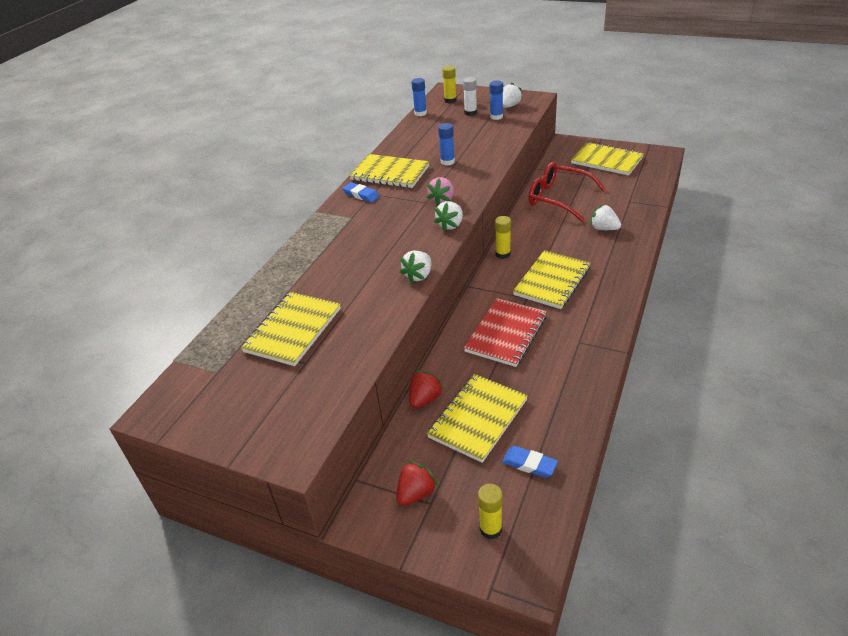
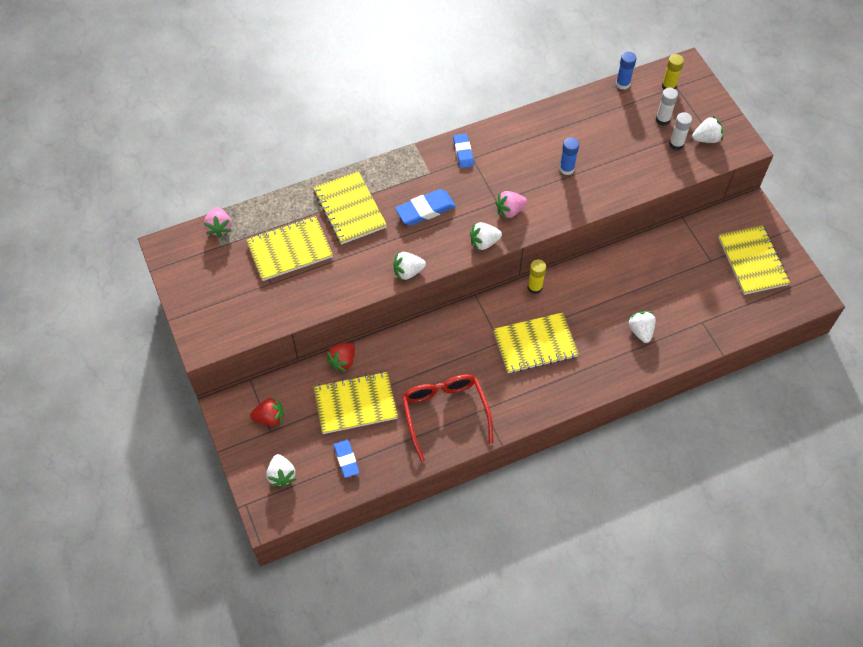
camera: 40 degrees right, 20 degrees up
yellow notebook [349,154,430,188] -> yellow notebook moved to [313,171,387,245]
red strawberry [409,370,444,408] -> red strawberry turned 135 degrees clockwise [326,343,355,372]
red notebook [464,298,547,367] -> none
yellow glue stick [478,484,503,540] -> white strawberry [266,454,296,487]
blue glue stick [490,80,503,120] -> white glue stick [669,112,692,150]
red glasses [528,162,606,222] -> red glasses moved to [402,374,493,462]
none -> pink strawberry [204,207,231,238]
none -> blue eraser [395,189,456,226]

